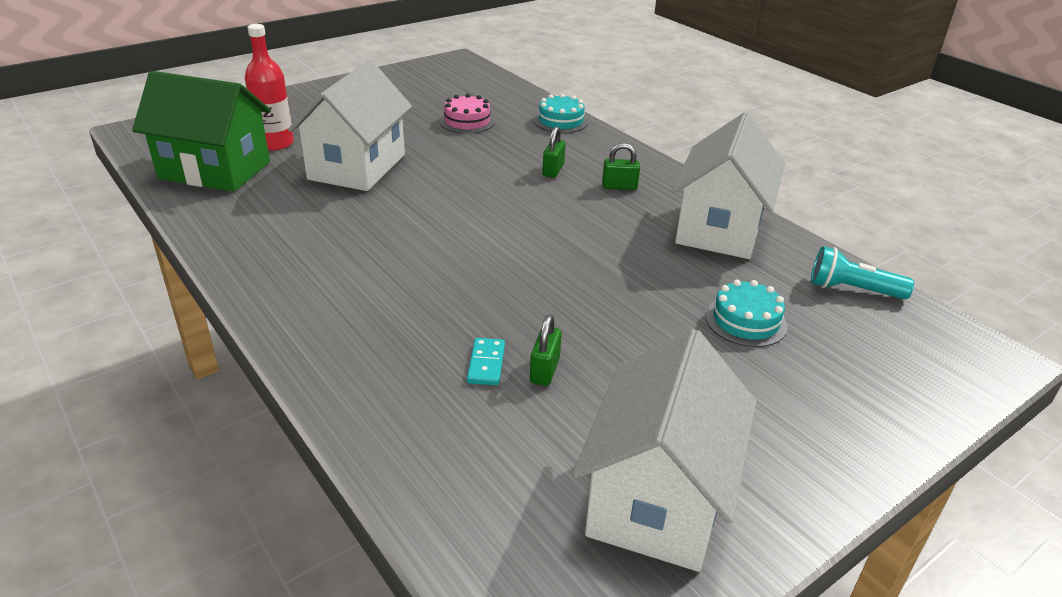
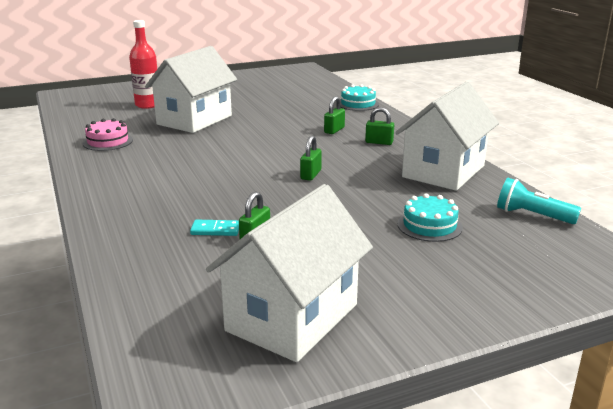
camera: 15 degrees right, 10 degrees down
green house [132,71,271,192] -> none
pink cake [440,94,495,134] -> pink cake moved to [83,118,133,151]
turquoise domino [467,338,505,385] -> turquoise domino turned 75 degrees clockwise [190,220,239,236]
none -> green padlock [300,136,322,181]

